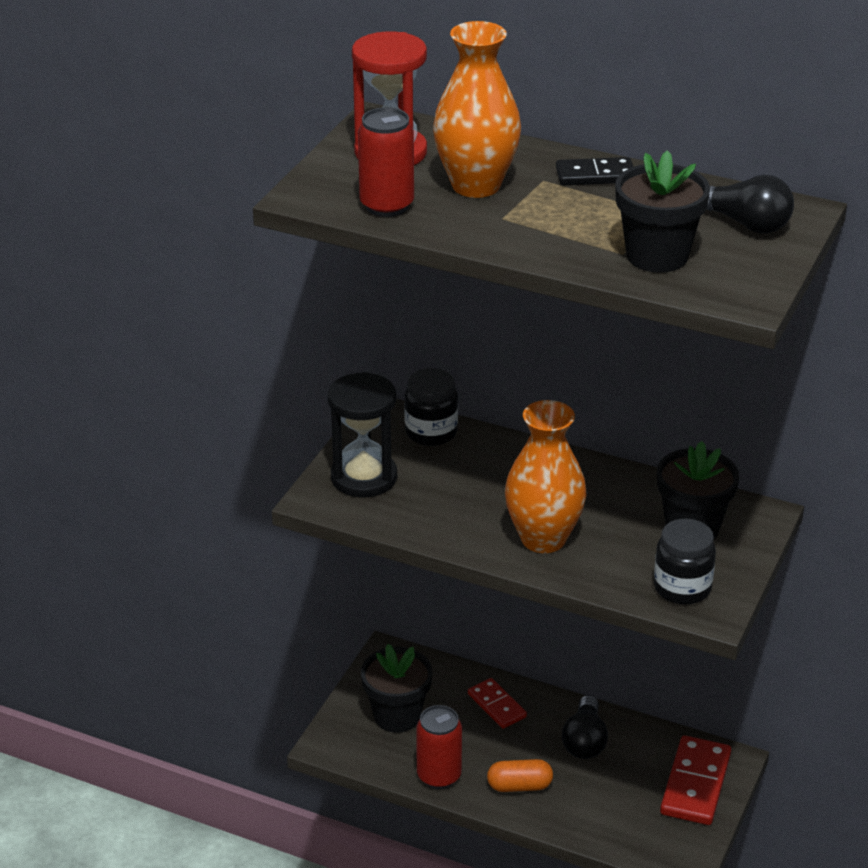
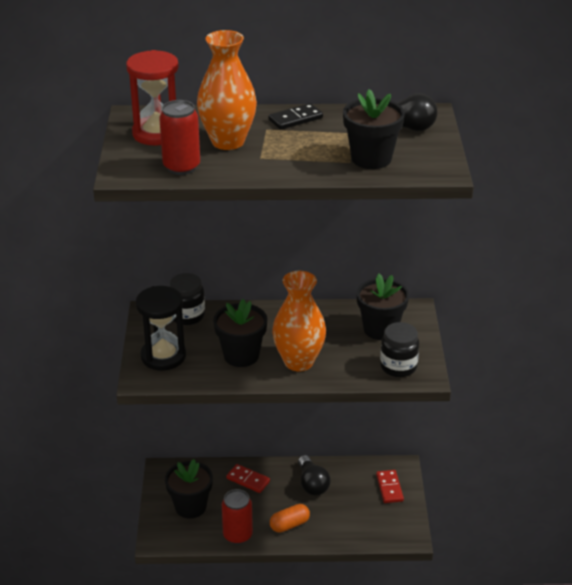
camera: 25 degrees left, 0 degrees up
red domino [660,735,731,825] -> red domino [376,470,404,503], size x0.62
none -> black flower pot [213,299,267,367]

